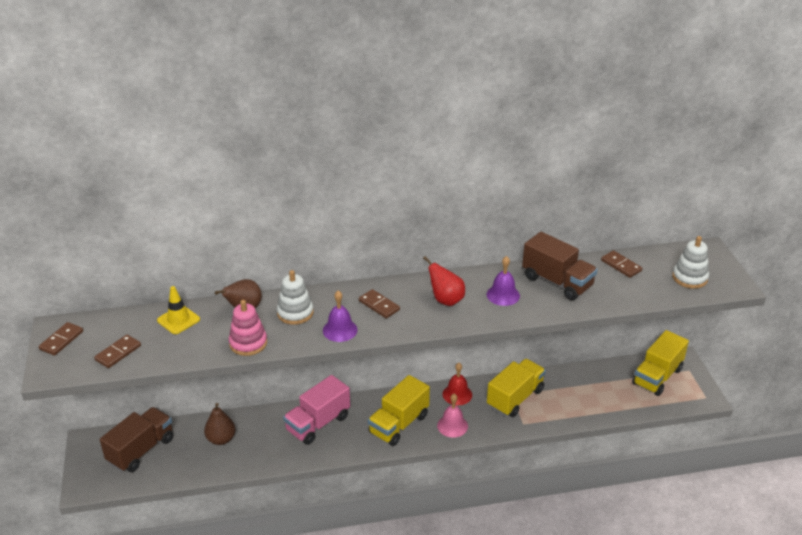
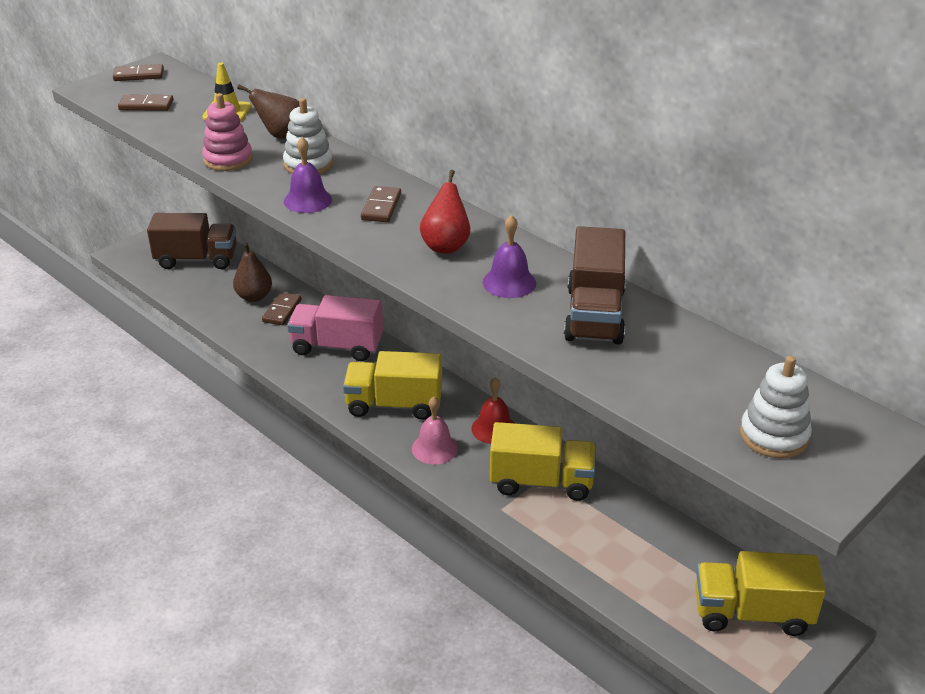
camera: 55 degrees right, 0 degrees up
brown domino [601,250,642,278] -> brown domino moved to [262,292,302,325]

